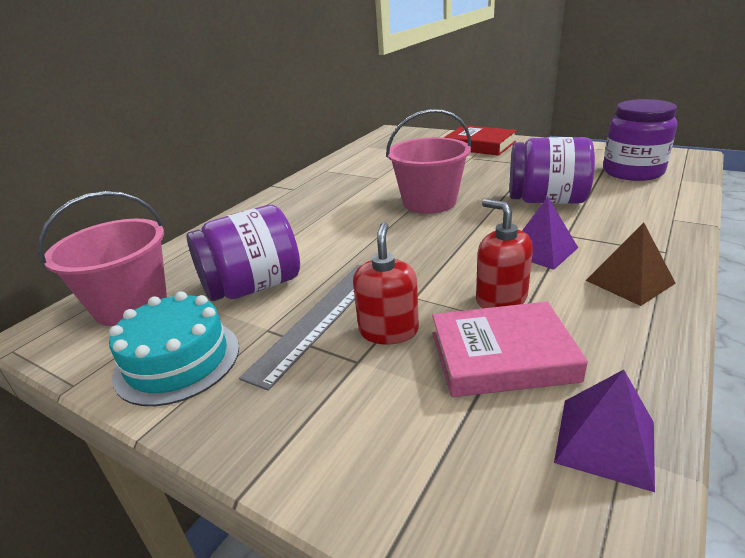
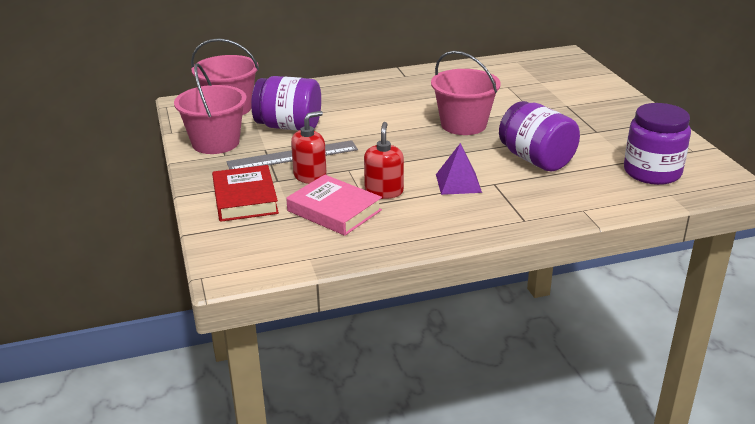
camera: 40 degrees right, 0 degrees up
turquoise cake [109,291,239,406] -> pink bucket [174,63,247,154]
red book [444,125,517,156] -> red book moved to [212,165,279,222]
purple pyramid [554,370,655,492] -> none
brown pyramid [585,222,676,306] -> none

